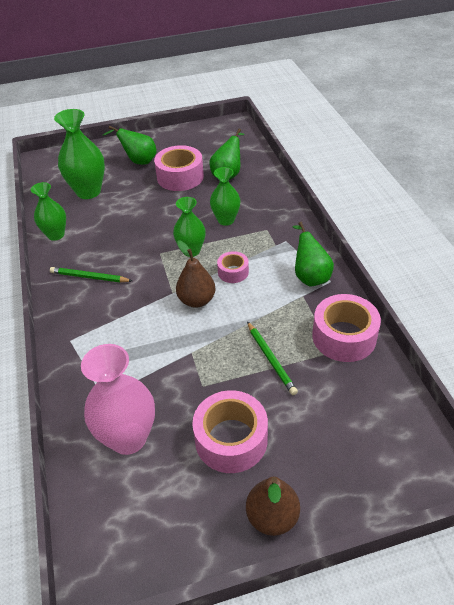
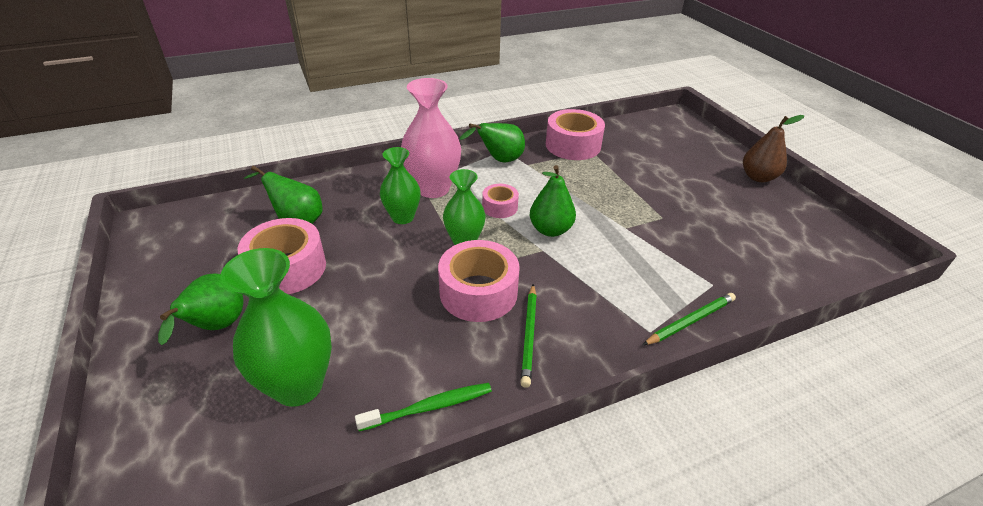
camera: 100 degrees left, 5 degrees down
green vase [31,182,66,241] -> green toothbrush [355,383,492,431]
pink vase [81,344,155,455] -> pink vase moved to [401,78,461,198]
brown pear [176,241,216,308] -> green pear [530,165,576,237]
pink tape [192,390,268,473] -> pink tape moved to [438,240,520,322]
green pencil [247,321,298,395] -> green pencil moved to [643,293,736,345]

